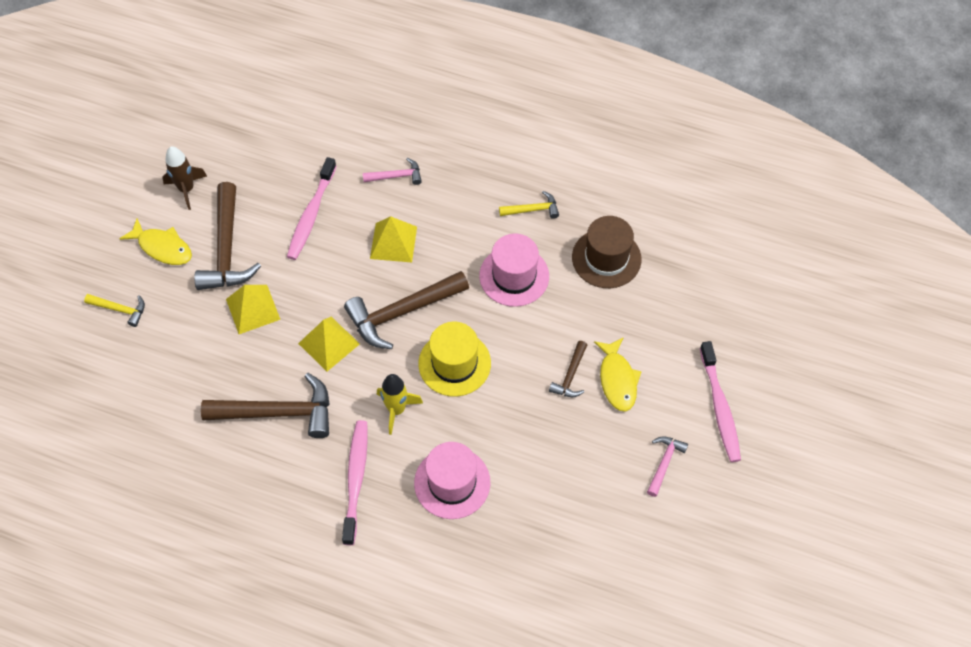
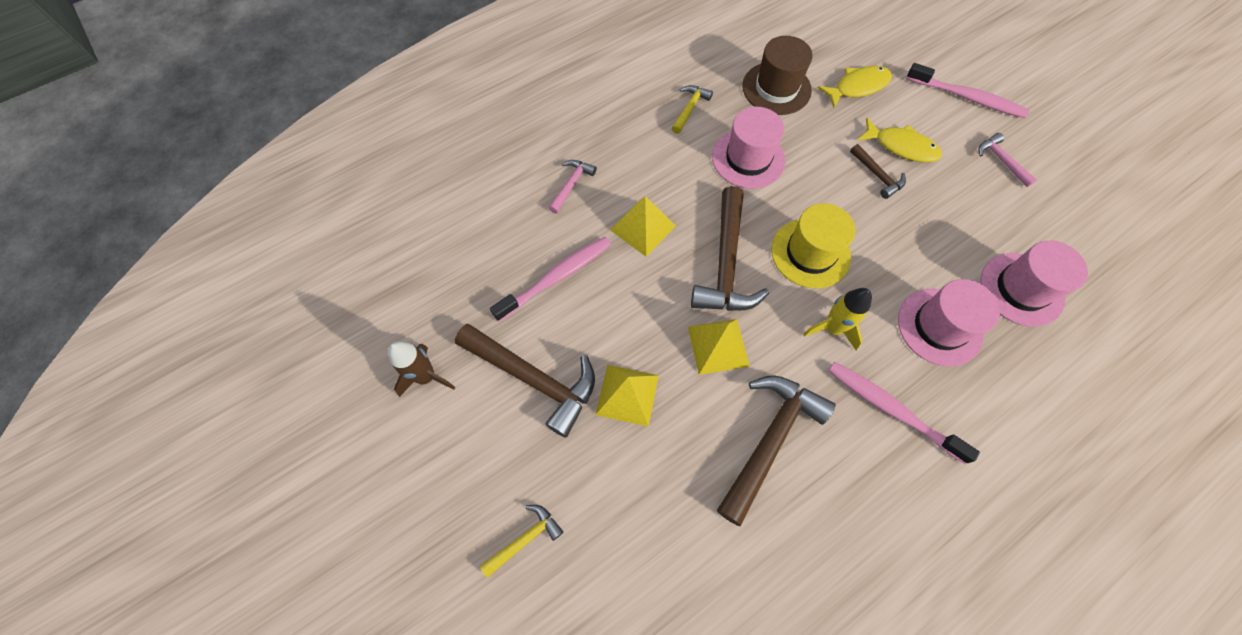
camera: 55 degrees left, 5 degrees up
yellow fish [119,218,192,265] -> yellow fish moved to [818,66,892,108]
pink toothbrush [287,157,337,260] -> pink toothbrush turned 90 degrees counterclockwise [490,237,611,322]
none -> pink hat [980,240,1088,327]

